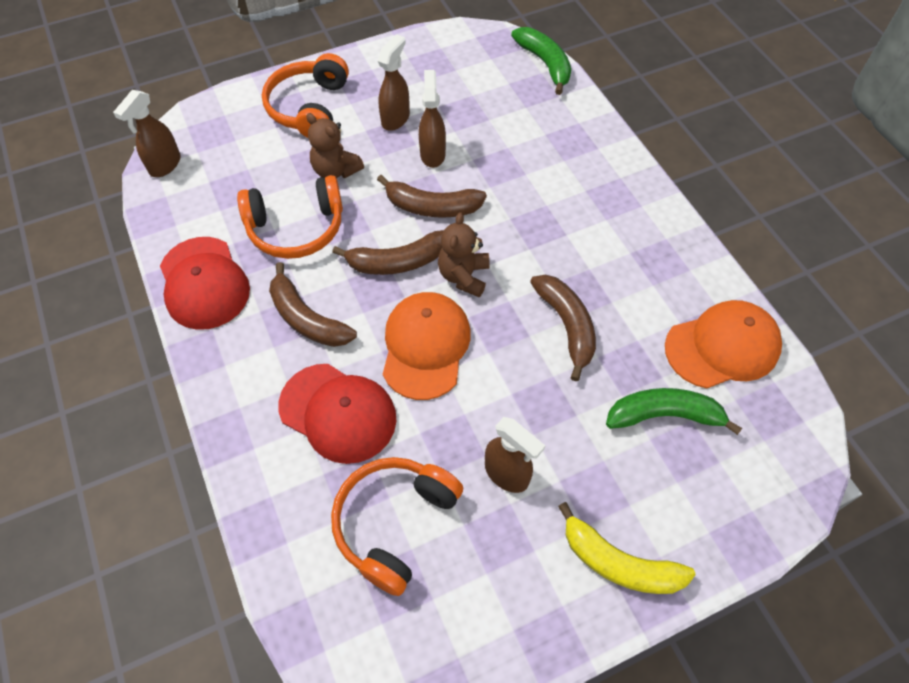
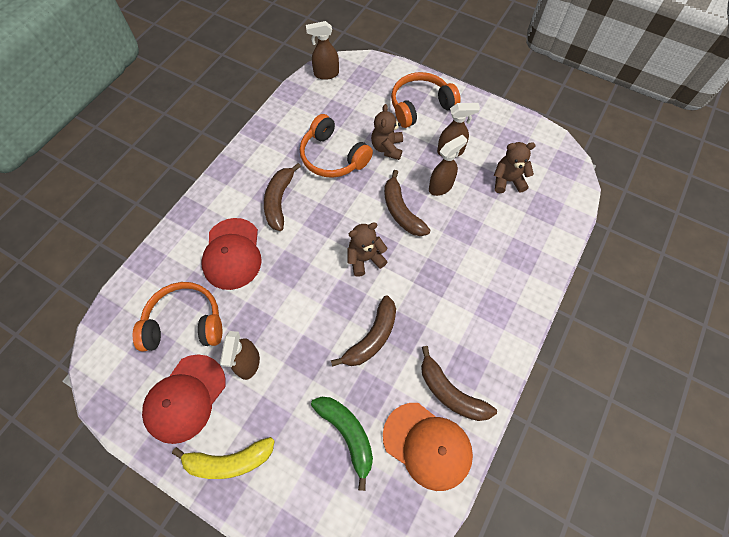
camera: 55 degrees right, 5 degrees up
red cap [160,237,250,330] -> red cap moved to [142,354,226,444]
brown banana [332,230,444,275] -> brown banana moved to [421,346,497,421]
orange cap [383,292,471,400] -> none
green banana [511,27,571,95] -> none
yellow banana [558,502,695,594] -> yellow banana turned 90 degrees counterclockwise [172,437,274,479]
none -> brown teddy bear [494,142,536,193]

